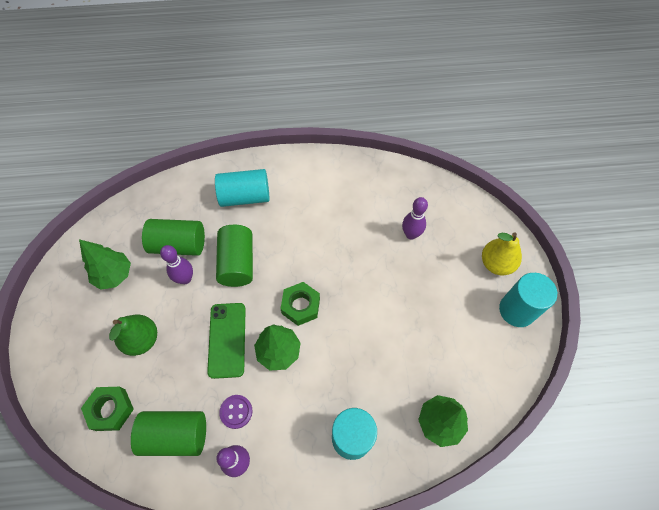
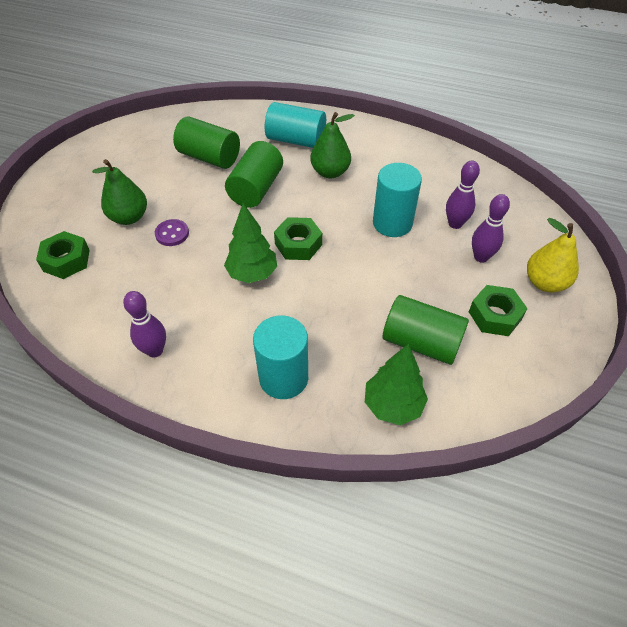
camera: 25 degrees right, 10 degrees down
green tree [79,239,131,290] -> none
green cylinder [131,411,206,456] -> green cylinder moved to [383,295,469,365]
purple bowling pin [160,245,193,284] -> purple bowling pin moved to [472,194,510,263]
green phone [207,303,246,379] -> none
purple button [219,395,252,429] -> purple button moved to [155,219,189,246]
turquoise cylinder [499,273,557,327] -> turquoise cylinder moved to [373,163,422,237]
none -> green pear [310,112,355,178]
none -> green nut [469,285,528,336]

